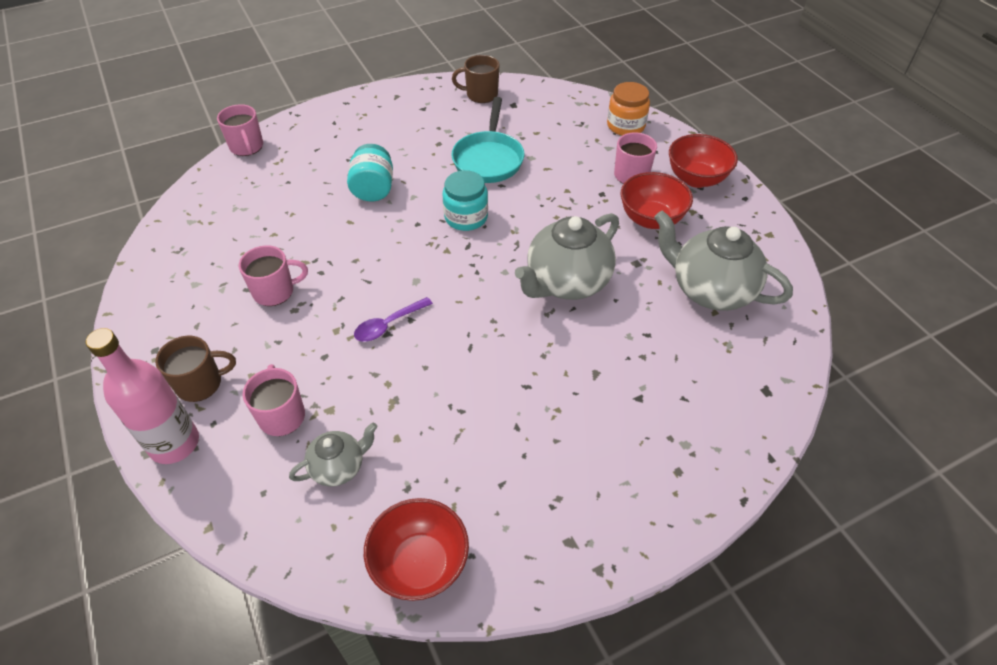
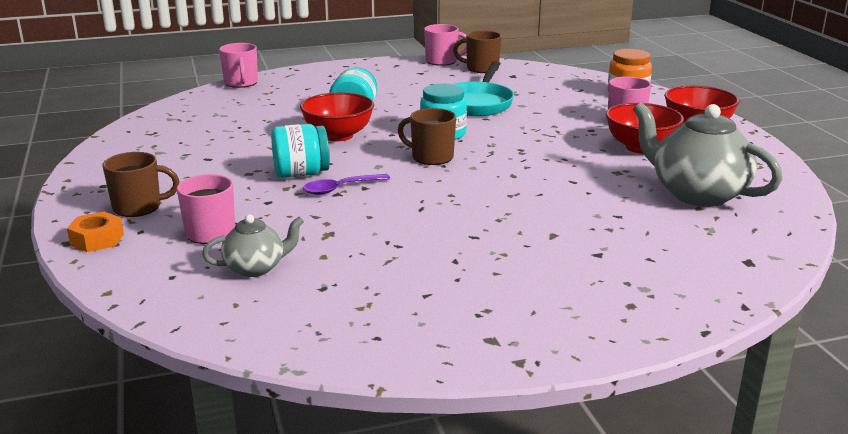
camera: 10 degrees right, 25 degrees down
pink bottle [86,328,199,464] -> orange nut [67,212,124,252]
pink mug [239,245,308,306] -> pink mug moved to [424,24,467,66]
red bowl [364,498,469,601] -> red bowl moved to [300,92,374,141]
grey teapot [515,213,619,300] -> none
none -> turquoise jar [271,124,330,178]
none -> brown mug [398,108,456,165]

